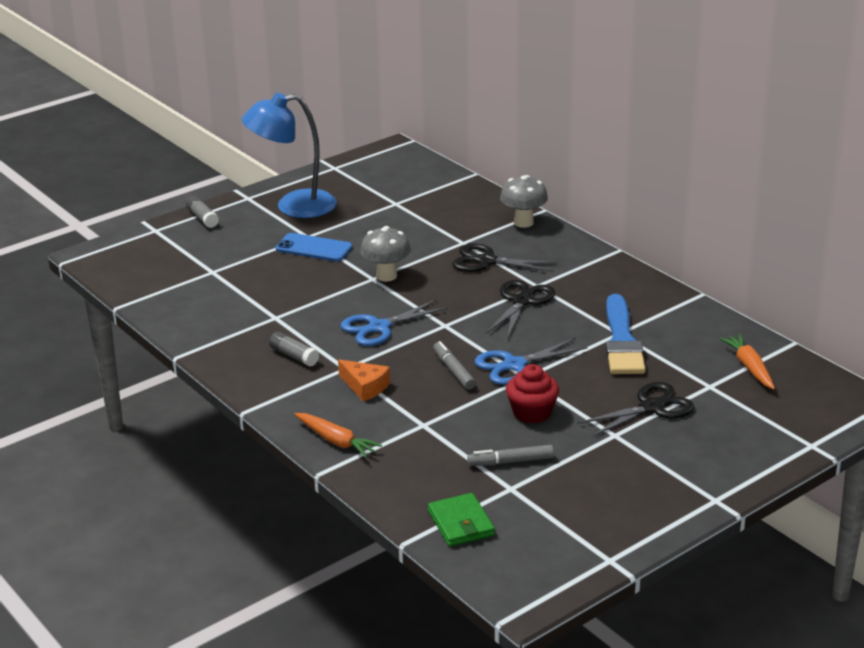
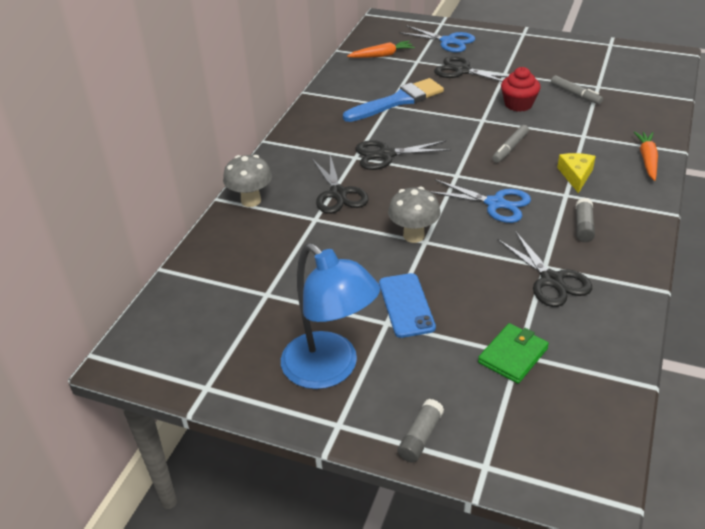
camera: 120 degrees left, 10 degrees up
orange cheese [338,359,390,401] -> yellow cheese [557,153,596,193]
green wallet [428,493,495,547] -> green wallet moved to [478,323,549,384]
blue scissors [475,338,588,385] -> blue scissors moved to [399,25,475,53]
orange carrot [719,334,775,389] -> orange carrot turned 150 degrees counterclockwise [347,41,415,58]
none -> black scissors [497,231,592,307]

